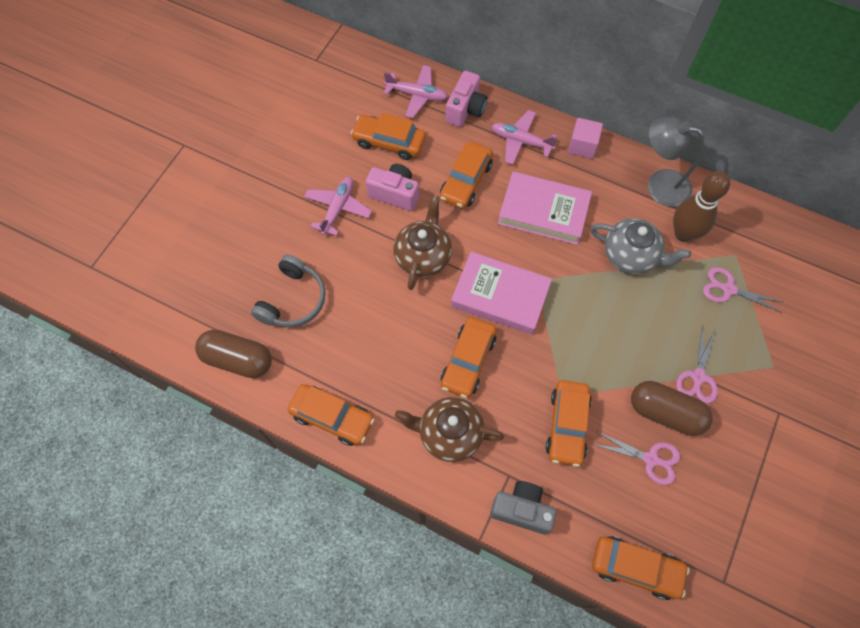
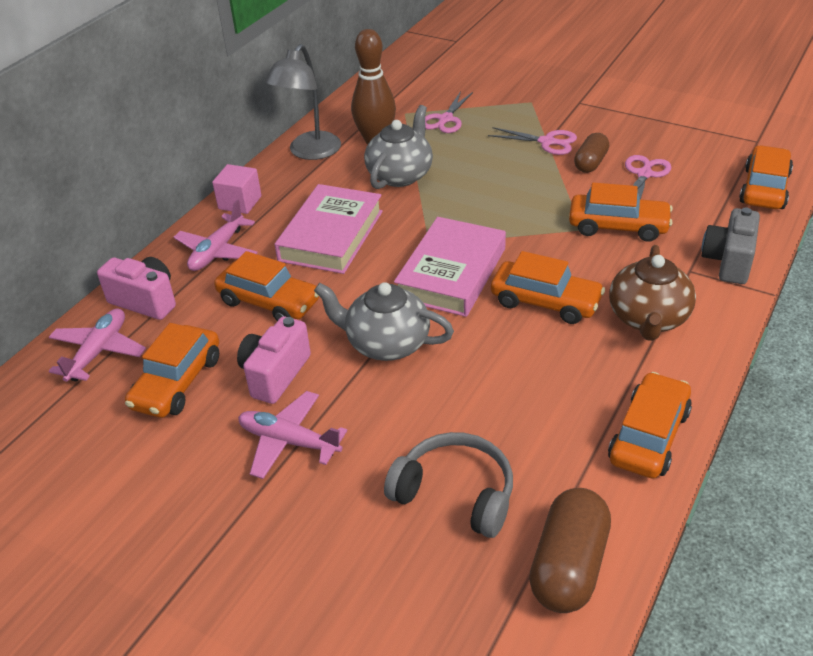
camera: 85 degrees left, 25 degrees down
brown teapot [393,195,452,290] -> grey teapot [314,282,454,361]
brown capsule [631,381,713,436] -> brown capsule [574,133,609,173], size x0.63

